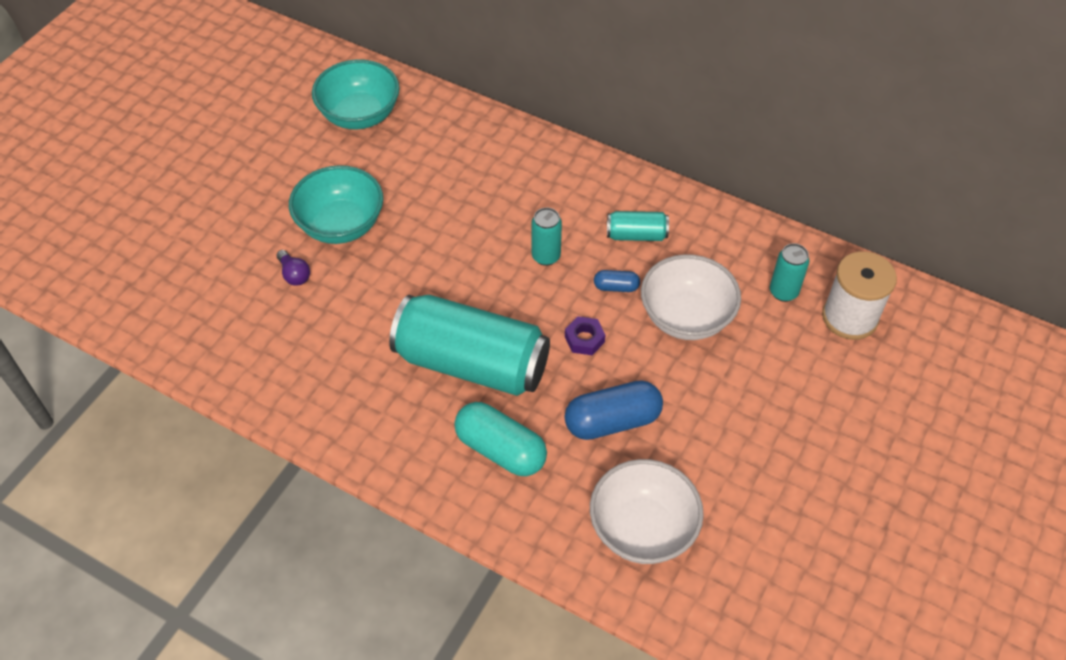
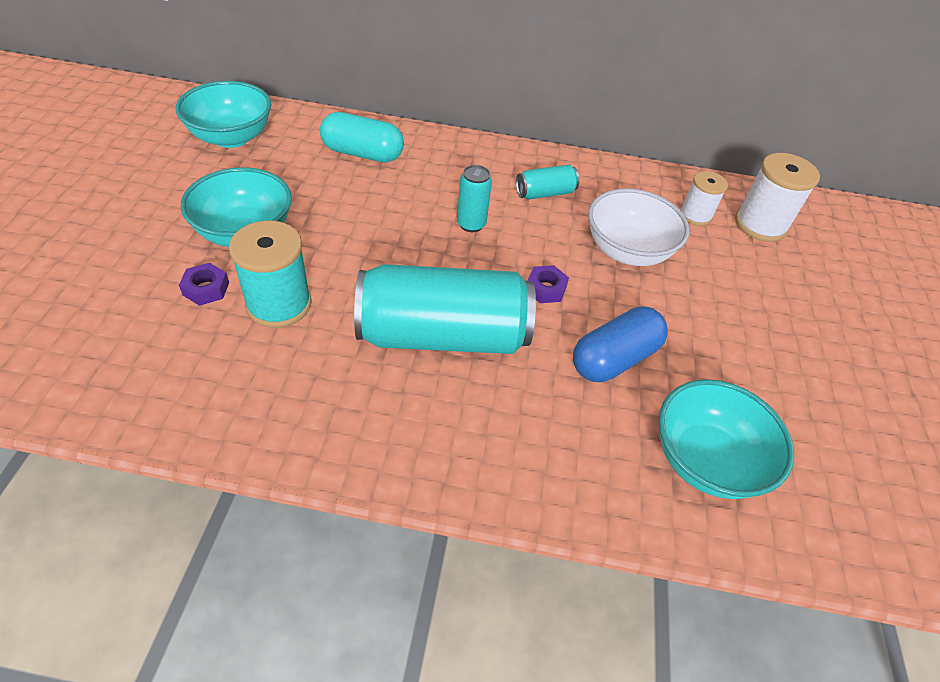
camera: 25 degrees left, 5 degrees down
purple light bulb [277,250,310,286] -> purple nut [179,263,229,306]
turquoise capsule [454,402,547,476] -> turquoise capsule moved to [320,112,404,162]
white bowl [590,459,704,564] -> turquoise bowl [659,379,794,499]
blue capsule [594,270,640,292] -> none
turquoise can [770,243,810,302] -> white spool [680,171,728,226]
none -> turquoise spool [229,221,312,328]

